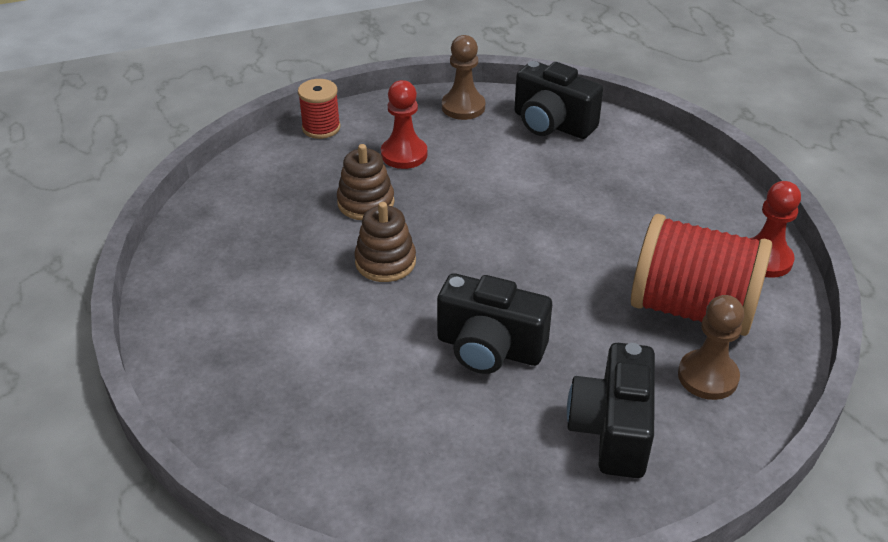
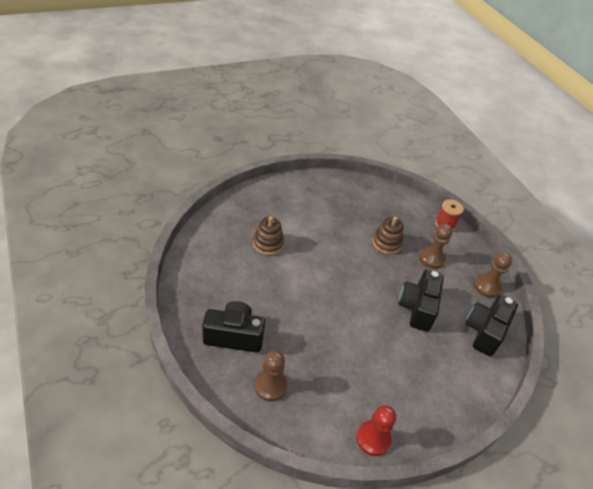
camera: 80 degrees right, 5 degrees up
brown stacking toy [354,202,416,282] -> brown stacking toy moved to [253,216,284,255]
red pawn [381,80,427,169] -> brown pawn [419,224,452,269]
black camera [437,273,552,374] -> black camera moved to [398,270,444,332]
red spool [631,214,772,336] -> none

